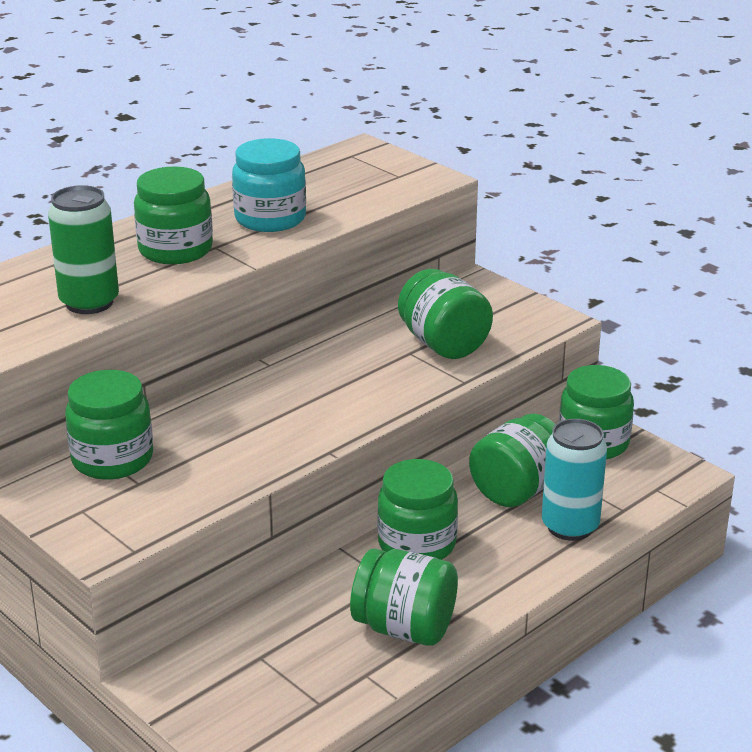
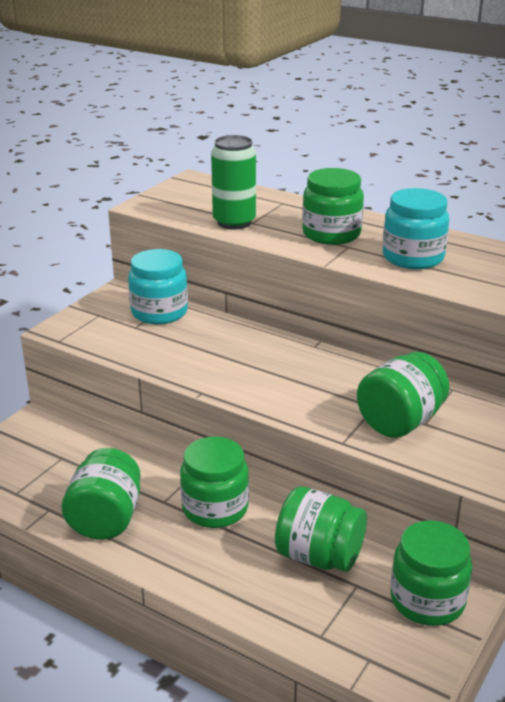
camera: 75 degrees right, 0 degrees up
green jar [65,370,153,480] -> turquoise jar [128,249,188,324]
turquoise can [542,419,607,541] -> none

